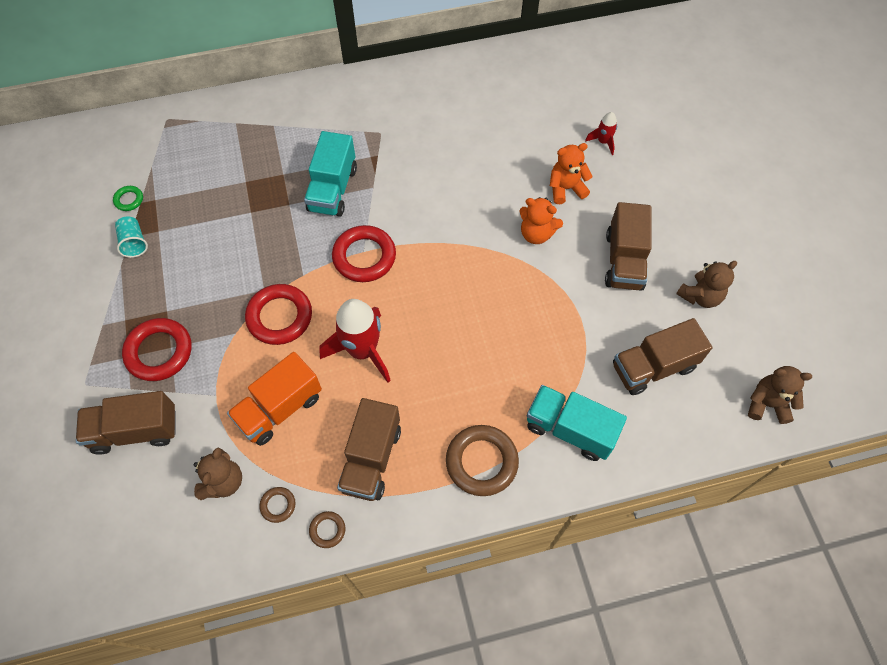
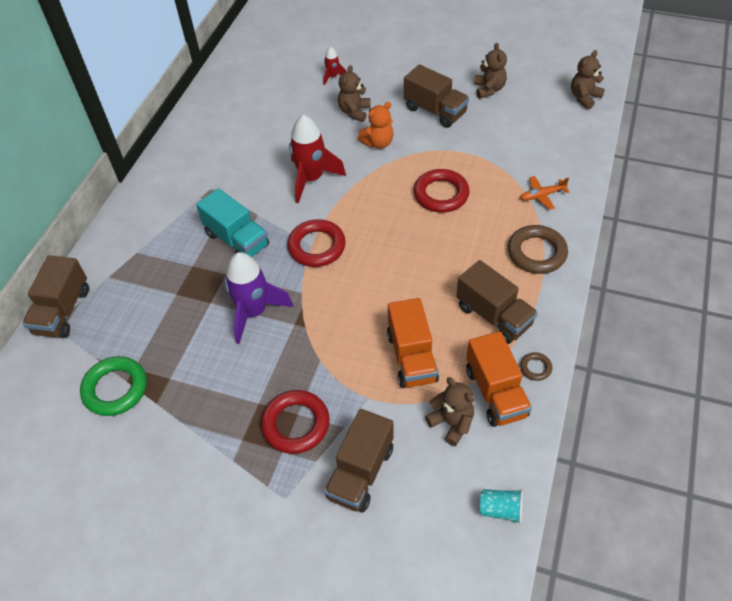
camera: 55 degrees left, 10 degrees down
green ring [113,186,143,211] -> green ring [80,356,147,416], size x2.08
turquoise cup [115,216,148,258] -> turquoise cup moved to [480,489,523,524]
red ring [245,284,312,345] -> red ring moved to [414,169,470,213]
brown ring [259,487,295,523] -> orange truck [466,331,532,427]
red rocket [319,299,391,383] -> red rocket moved to [289,115,346,203]
turquoise truck [527,385,627,461] -> orange plane [520,176,569,210]
orange teddy bear [550,143,593,204] -> brown teddy bear [338,65,371,122]
brown truck [613,318,713,395] -> brown truck moved to [22,255,89,338]
none -> purple rocket [225,252,293,344]

